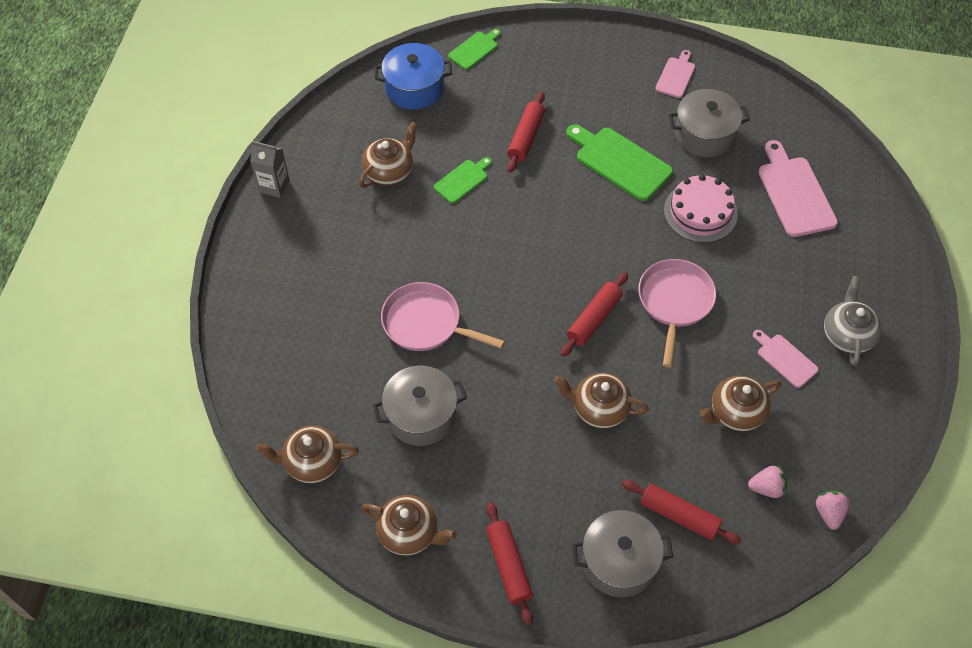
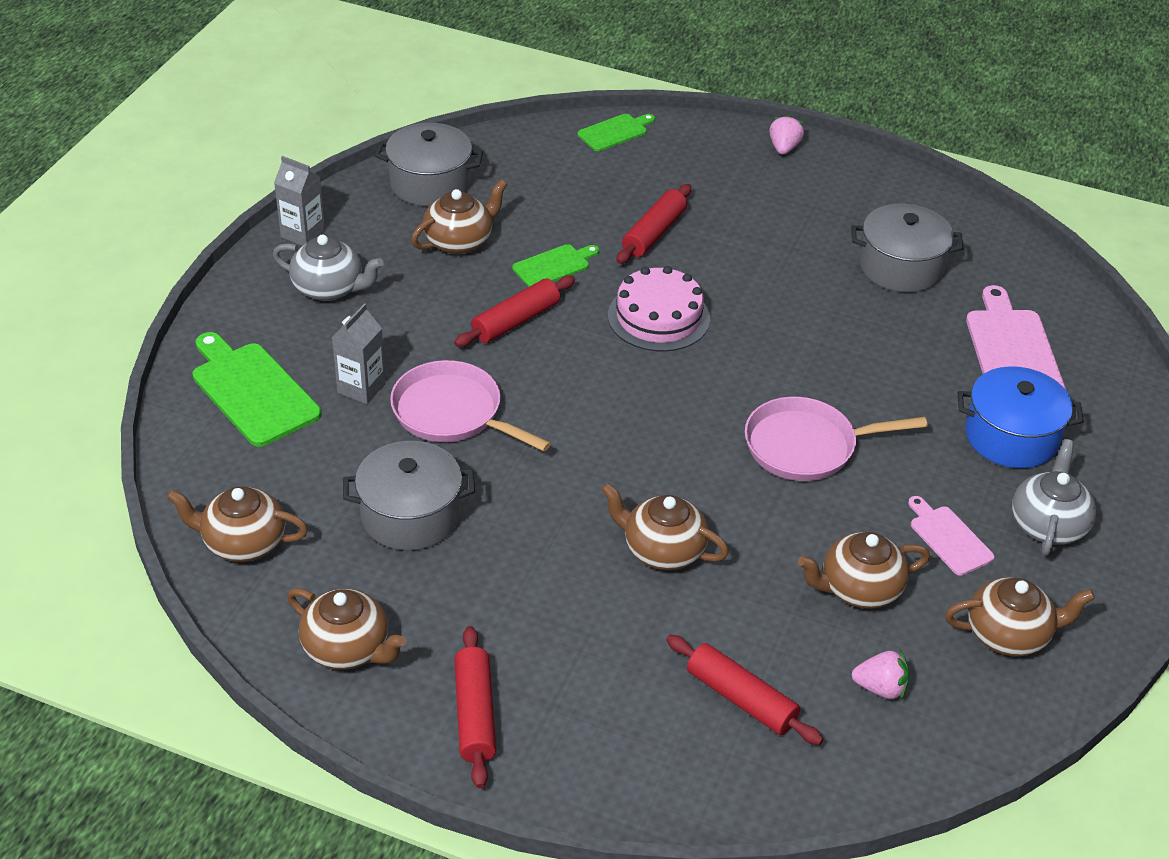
camera: 10 degrees right, 15 degrees down
blue pot [374,43,453,109] -> blue pot moved to [958,366,1084,468]
red rolling pin [561,272,628,357] -> red rolling pin moved to [454,275,575,347]
green cutting board [566,124,673,201] -> green cutting board moved to [192,332,321,447]
grey pot [572,510,673,597] -> grey pot moved to [375,123,483,206]
pink pan [638,259,716,368] -> pink pan turned 120 degrees counterclockwise [745,397,928,481]
pink cutting board [655,50,695,98] -> none
pink cake [664,174,738,243] -> pink cake moved to [608,266,710,352]
pink strawberry [816,490,850,530] -> pink strawberry moved to [769,114,804,155]
none -> grey teapot [273,234,383,301]
none -> grey carton [332,303,386,404]
none -> brown teapot [945,577,1095,657]

